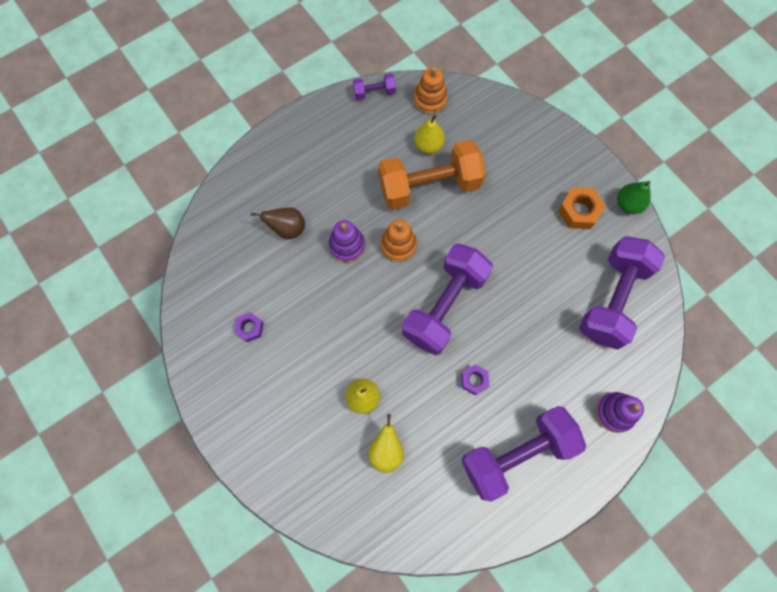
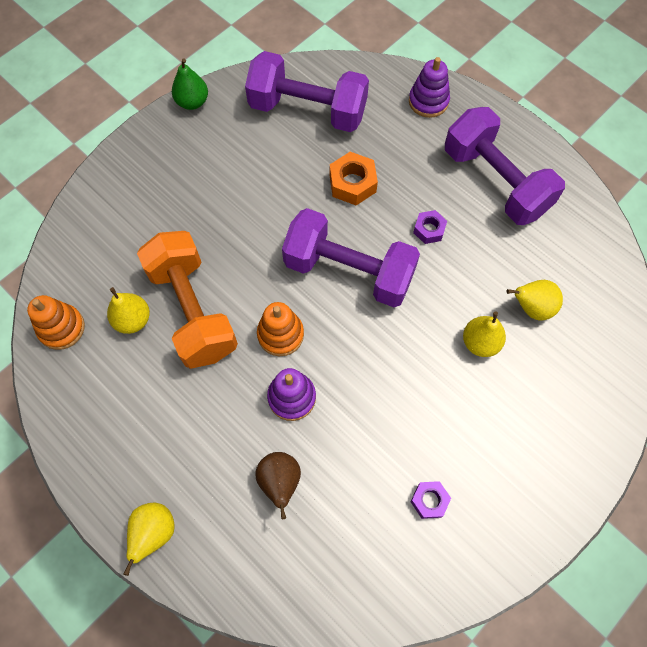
camera: 100 degrees left, 5 degrees down
purple dumbbell [353,73,396,100] -> none
orange nut [558,187,606,229] -> orange nut moved to [330,152,378,205]
none -> yellow pear [124,503,175,576]

